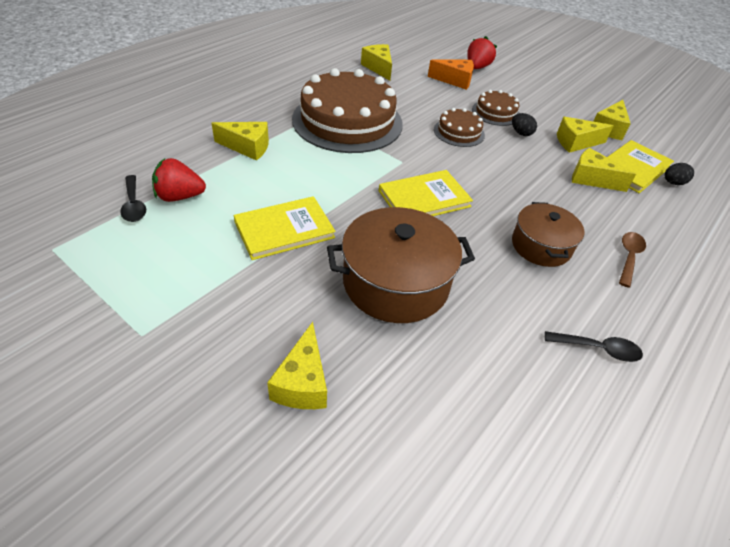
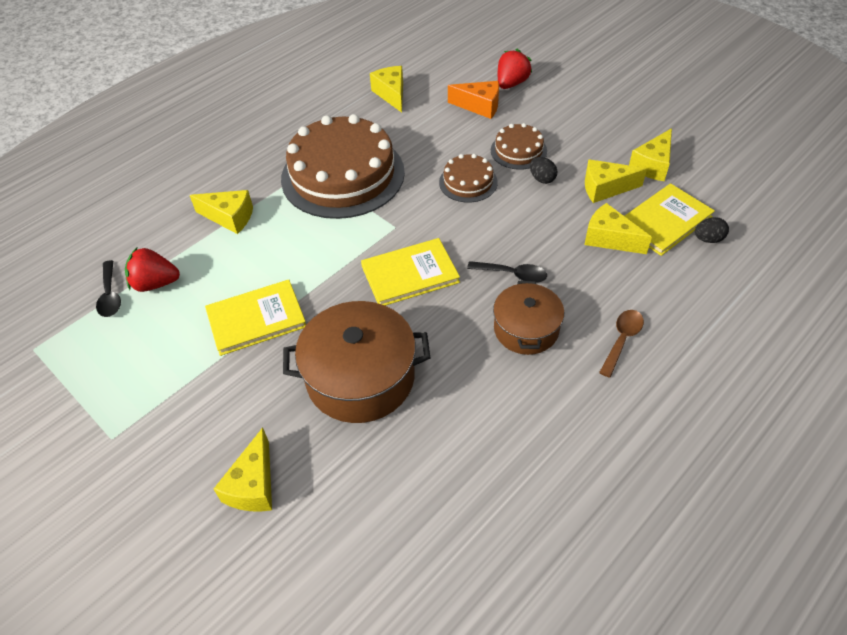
camera: 10 degrees right, 5 degrees up
black spoon [545,331,643,362] -> black spoon moved to [467,261,547,283]

